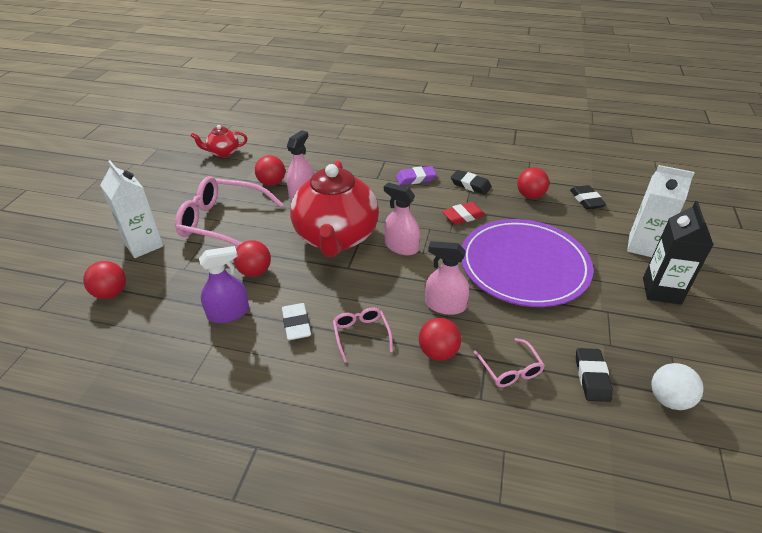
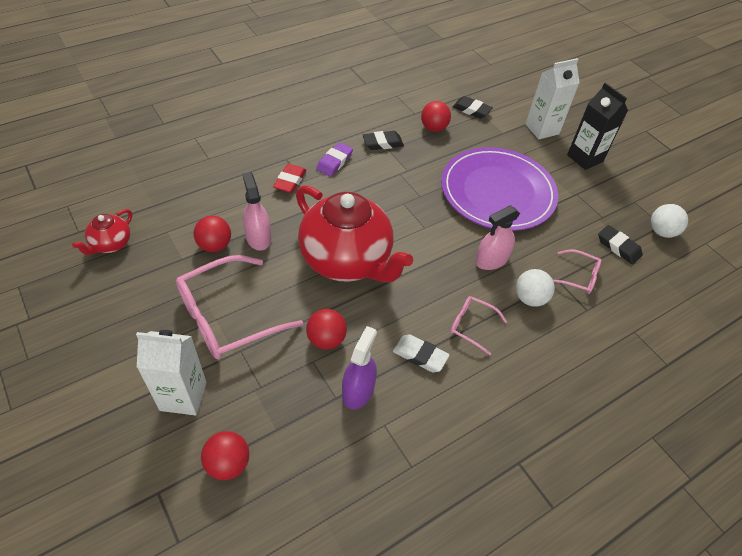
camera: 50 degrees left, 10 degrees up
pink spray bottle [384,182,420,255] -> none
red ball [419,318,461,361] -> white ball [516,269,555,307]
red eraser [442,202,486,225] -> red eraser moved to [273,164,306,193]

